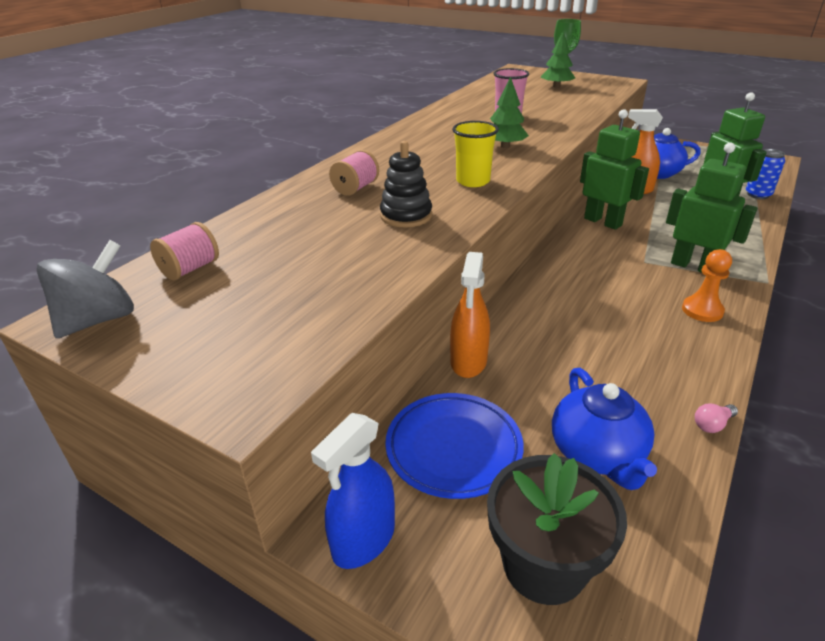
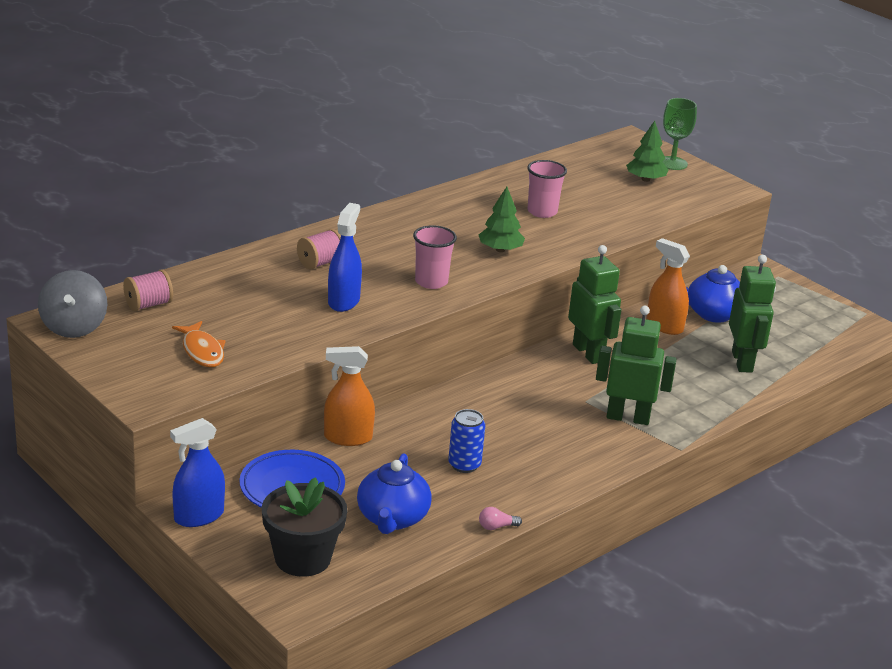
camera: 15 degrees right, 5 degrees down
grey spinning top [36,240,134,338] -> grey spinning top turned 120 degrees clockwise [38,270,107,338]
black stacking toy [380,141,432,227] -> blue spray bottle [328,203,362,312]
orange spray bottle [450,252,490,378] -> orange spray bottle turned 60 degrees clockwise [324,346,375,446]
yellow cup [452,121,499,187] -> pink cup [413,225,457,289]
green robot [666,142,757,273] -> green robot turned 45 degrees counterclockwise [596,306,676,425]
orange pawn [682,249,732,322] -> none
blue can [746,149,785,199] -> blue can moved to [448,409,485,473]
none -> orange fish [172,321,226,367]

